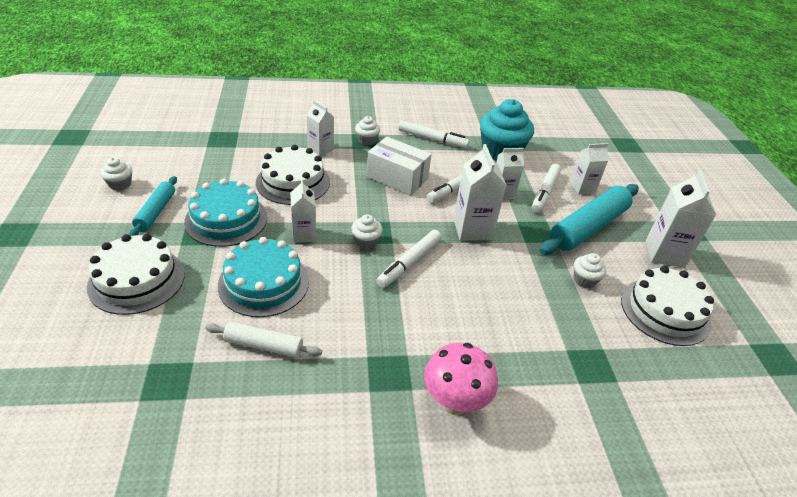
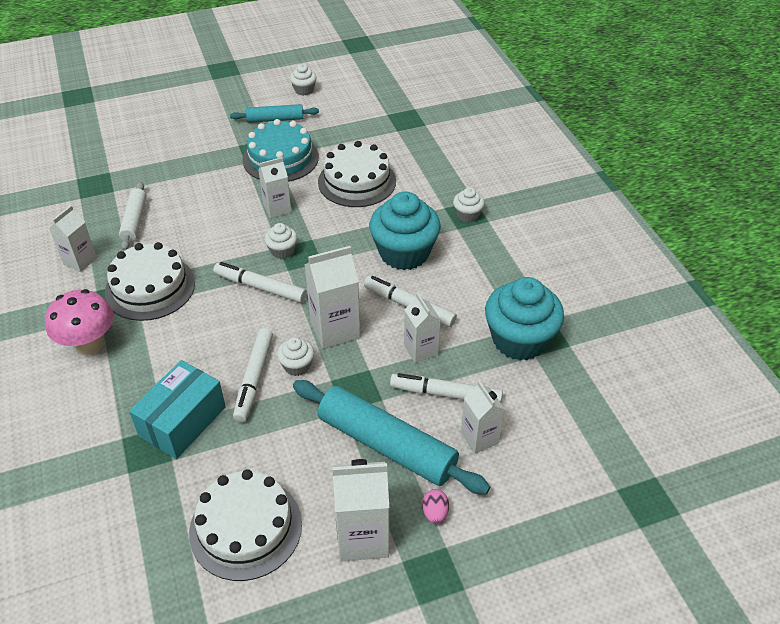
camera: 80 degrees right, 5 degrees up
white cake [87,234,185,315] -> white cake moved to [105,242,195,321]
turquoise cake [218,237,309,317] -> none
white carton [307,100,334,156] -> white carton moved to [49,205,97,272]
white box [367,137,432,196] -> turquoise cupcake [369,191,441,270]
white marker [398,121,469,148] -> white marker moved to [233,328,273,422]
white cupcake [574,253,606,288] -> white cupcake moved to [277,337,314,376]
none -> turquoise box [129,360,226,459]
none -> pink egg [422,489,449,524]

